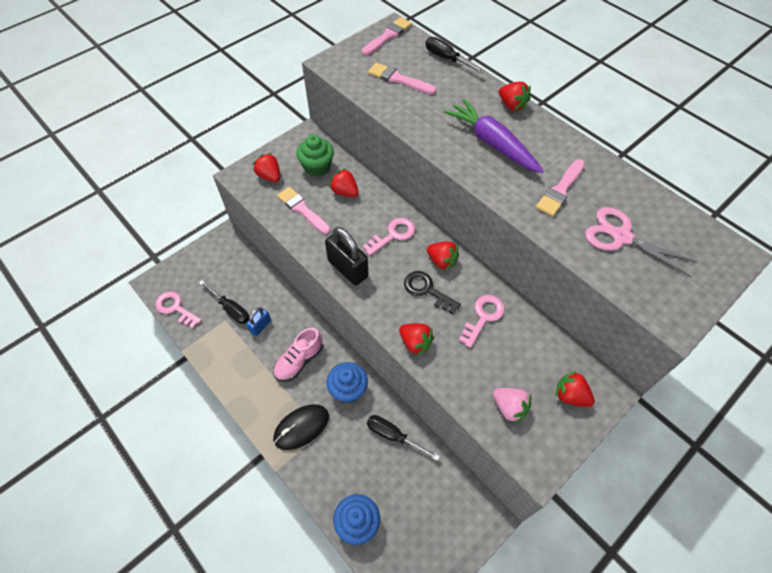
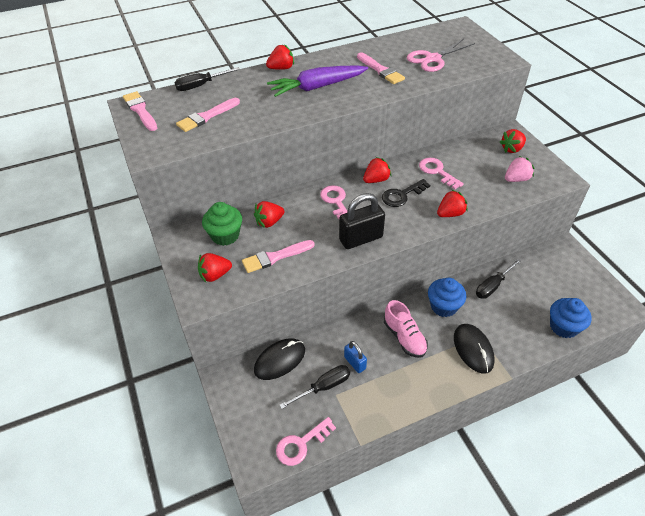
camera: 70 degrees left, 10 degrees down
none -> black mouse [254,339,305,380]

